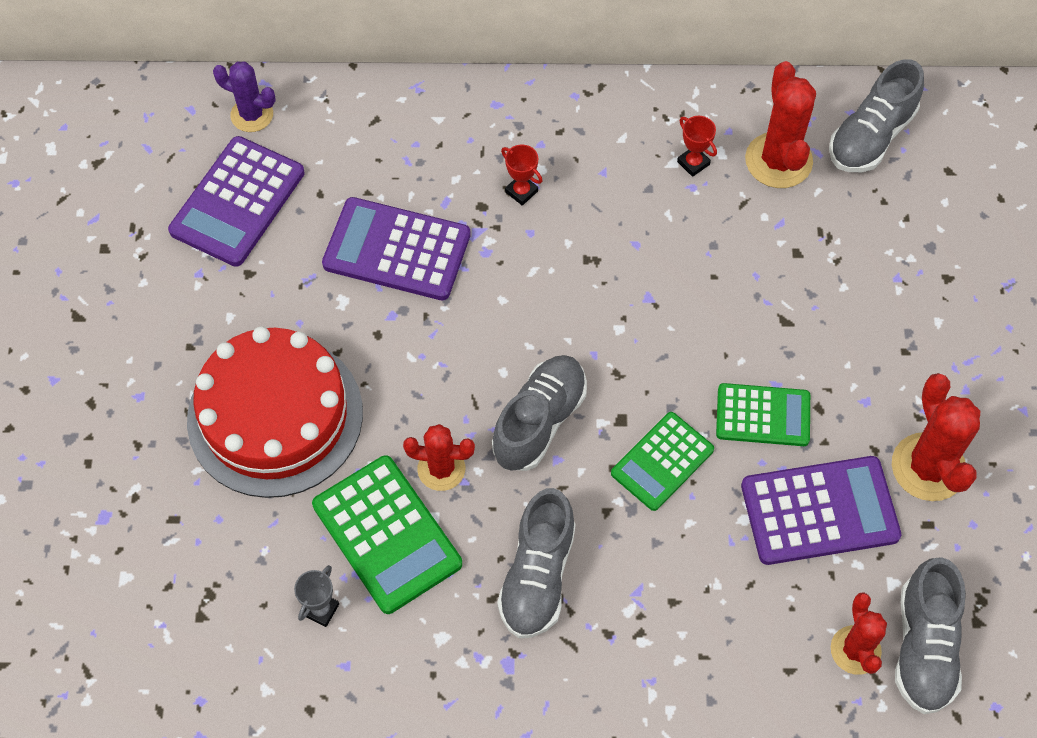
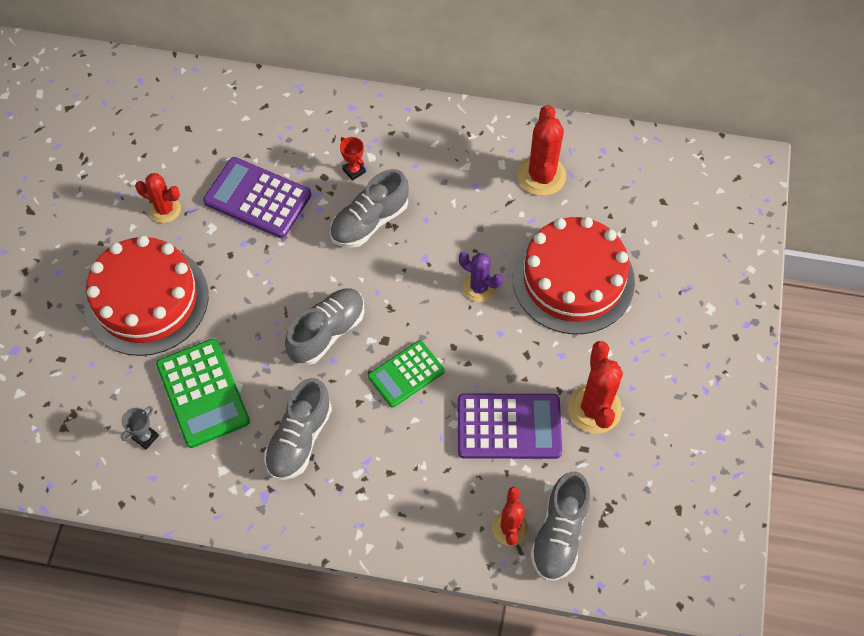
camera: 10 degrees right, 0 degrees up
purple calculator [168,136,305,267] -> none
purple cactus [213,61,276,132] -> purple cactus moved to [459,252,503,302]
red cactus [403,424,475,491] -> red cactus moved to [135,173,181,223]
red trophy [677,116,717,177] -> none
green calculator [716,383,810,446] -> none
grey shoe [829,59,924,172] -> grey shoe moved to [330,169,409,248]
none -> red cake [512,217,635,334]

